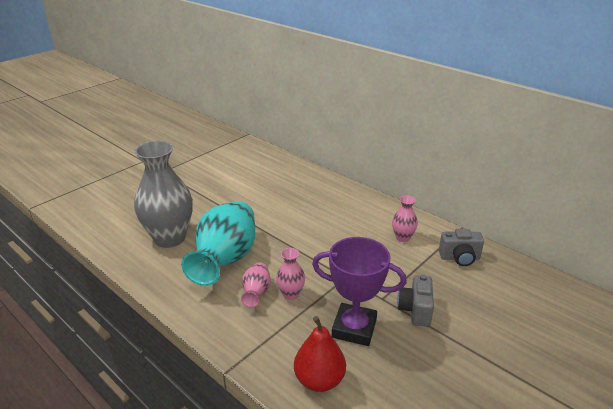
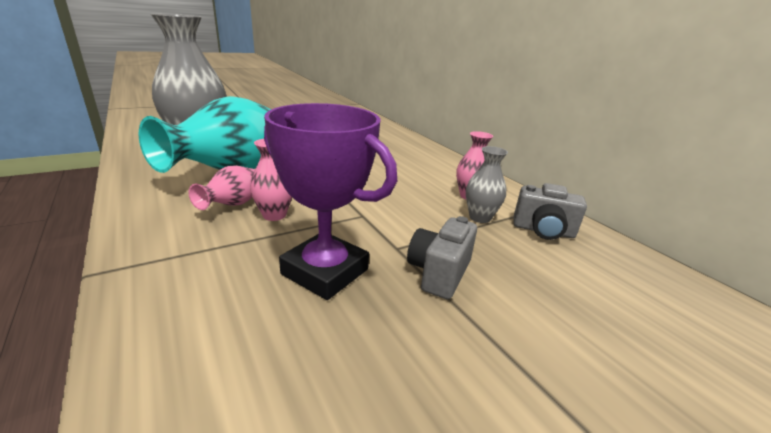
camera: 15 degrees right, 5 degrees down
red pear [294,316,346,392] -> none
none -> grey vase [466,146,508,223]

